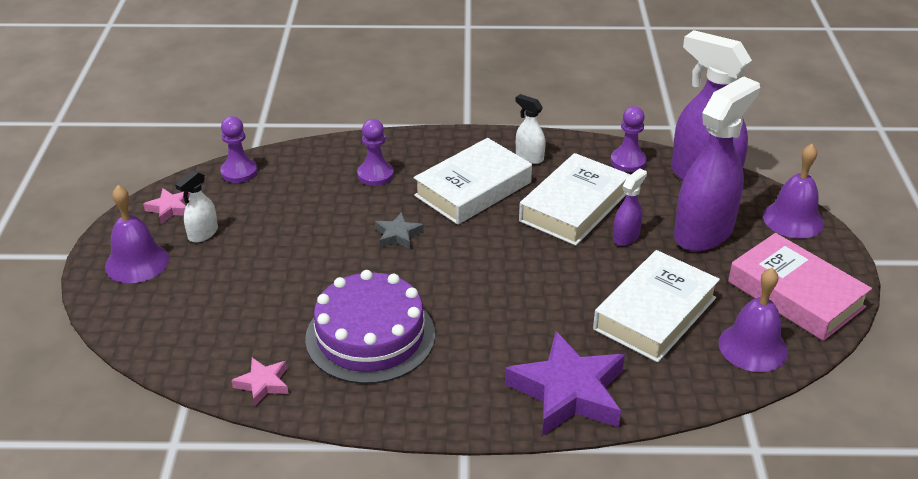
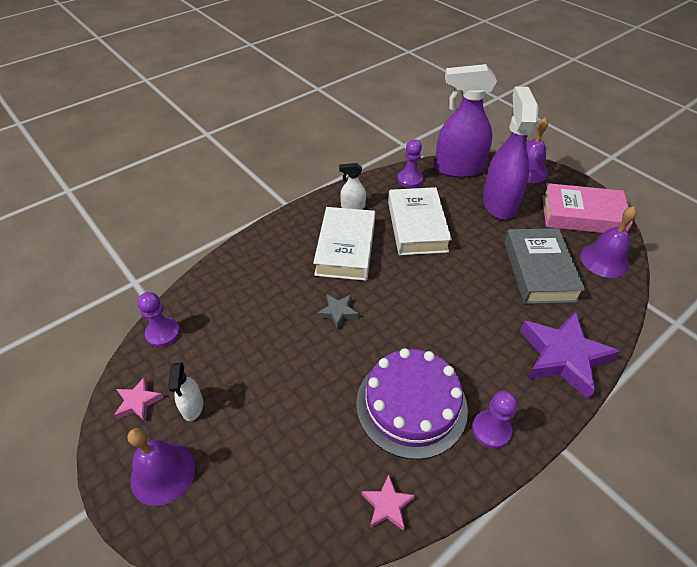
camera: 40 degrees left, 10 degrees up
purple pawn [357,119,394,186] -> purple pawn moved to [472,391,517,449]
white book [593,250,720,362] -> grey book [504,228,585,304]
purple spray bottle [613,168,647,246] -> none

